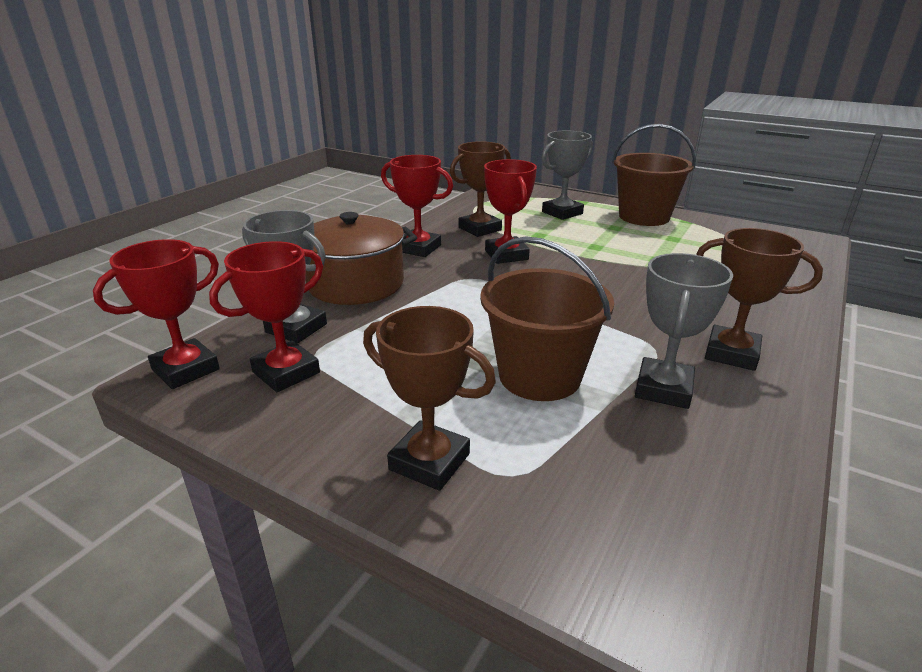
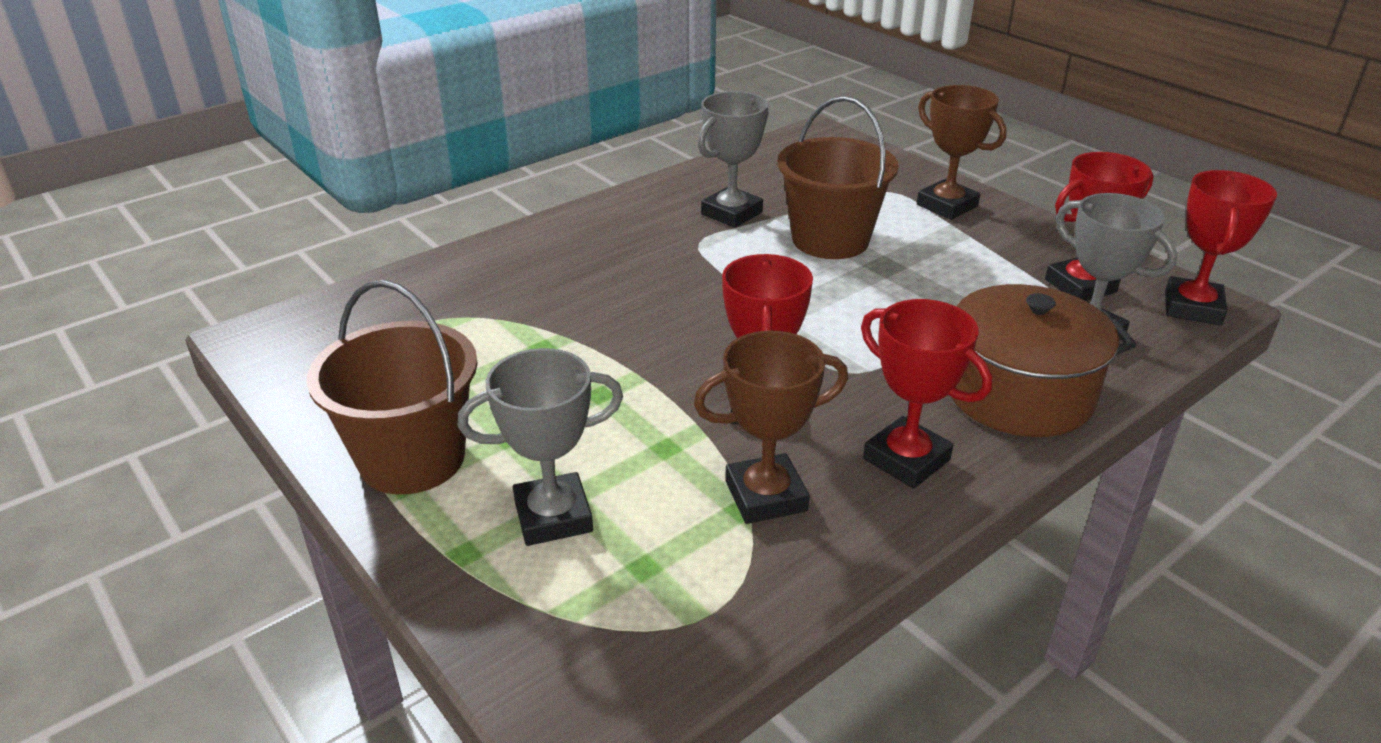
camera: 160 degrees left, 5 degrees up
red trophy [93,239,220,389] -> red trophy turned 45 degrees counterclockwise [1165,170,1277,325]
brown trophy [696,228,823,371] -> none

